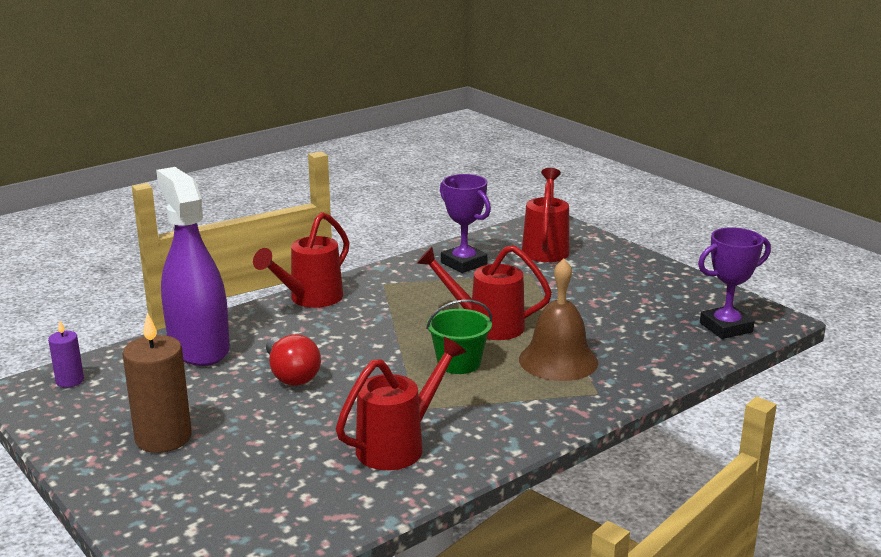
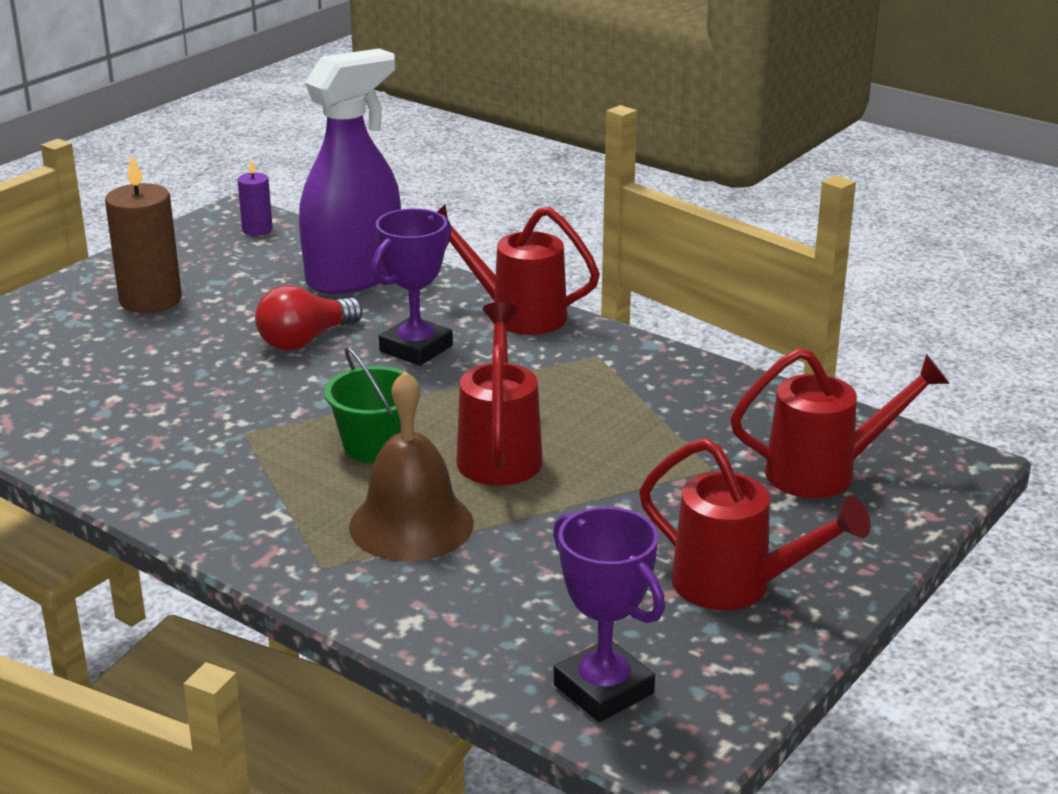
camera: 75 degrees right, 5 degrees up
red watering can [336,337,466,470] -> red watering can moved to [639,438,871,610]
purple trophy [440,174,491,273] -> purple trophy moved to [372,208,453,366]

